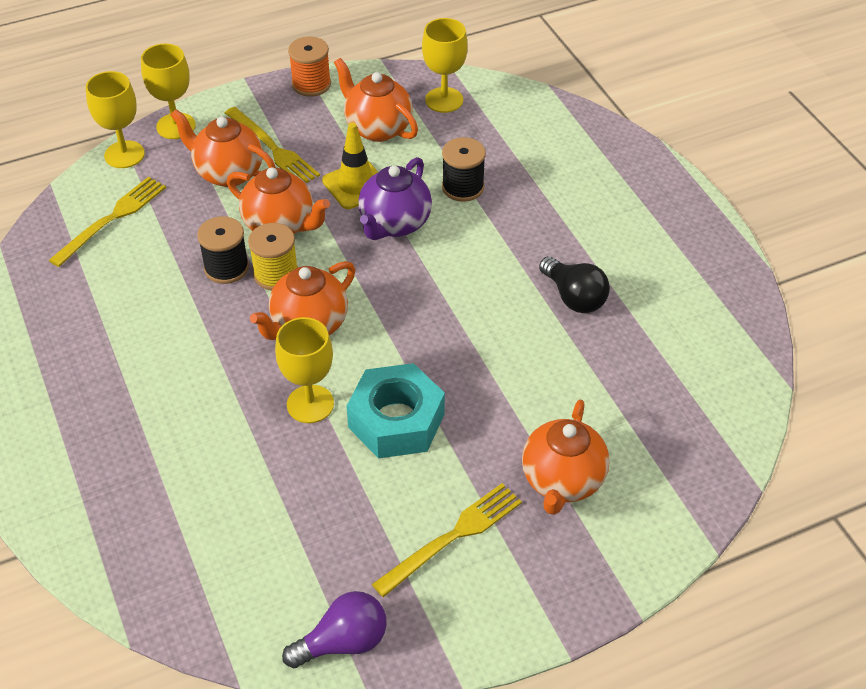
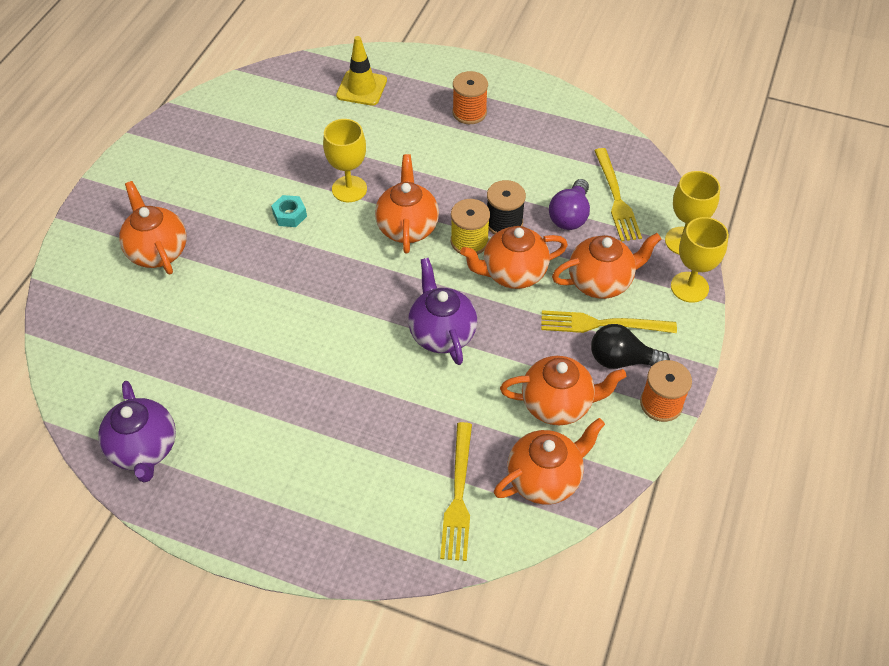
camera: 135 degrees right, 5 degrees up
purple light bulb [282,591,387,668] -> purple light bulb moved to [549,179,590,230]
yellow traffic cone [322,122,378,209] -> yellow traffic cone moved to [336,36,387,106]
turquoise nut [346,363,445,459] -> turquoise nut [271,195,307,227], size x0.47
yellow fork [372,483,522,597] -> yellow fork moved to [440,422,472,561]
yellow goblet [422,18,468,113] -> orange teapot [494,418,605,504]
black spool [442,137,486,202] -> none
black light bulb [539,256,610,313] -> black light bulb moved to [591,324,670,369]
none -> purple teapot [98,381,176,483]
none -> orange spool [452,71,488,124]

